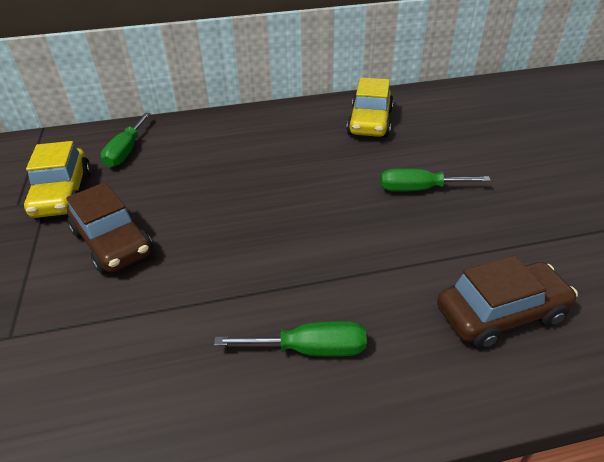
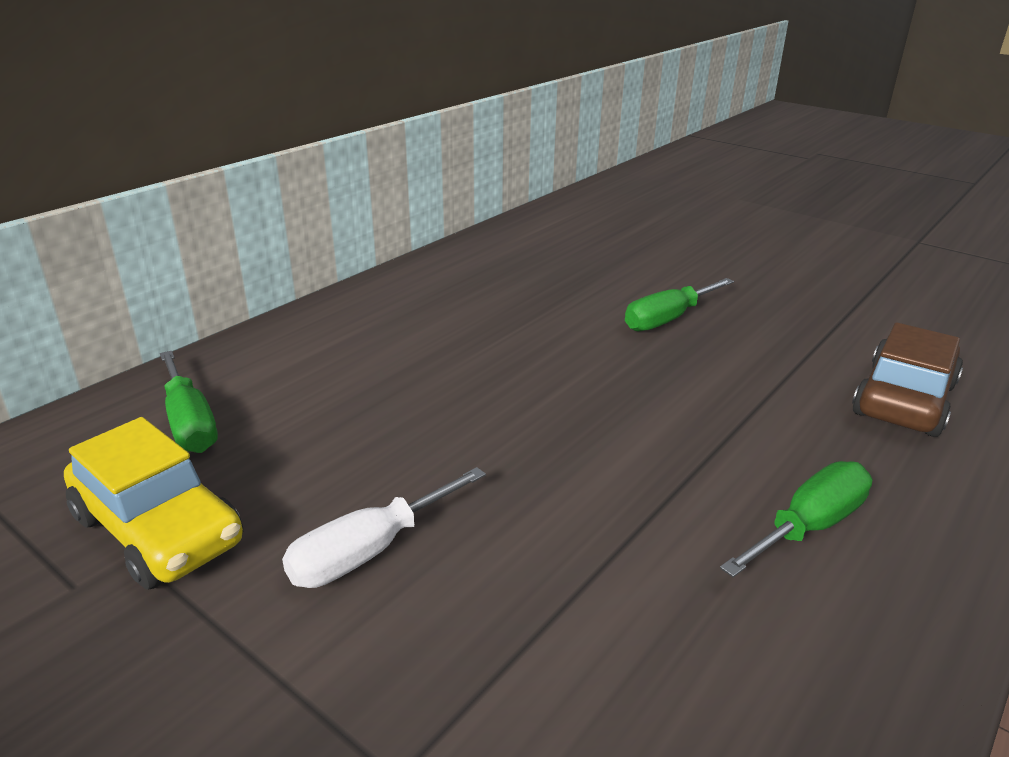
camera: 40 degrees left, 10 degrees down
brown car [66,182,153,275] -> white screwdriver [282,467,486,588]
yellow car [347,78,394,138] -> none

